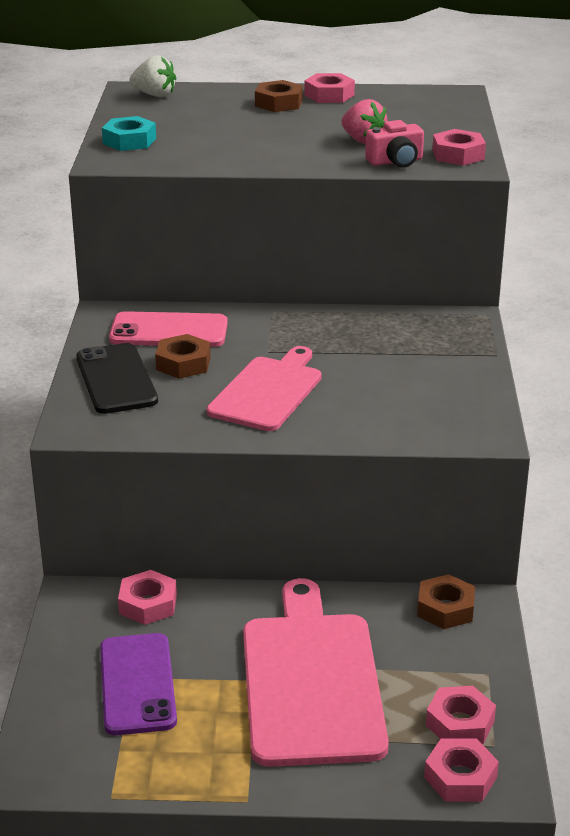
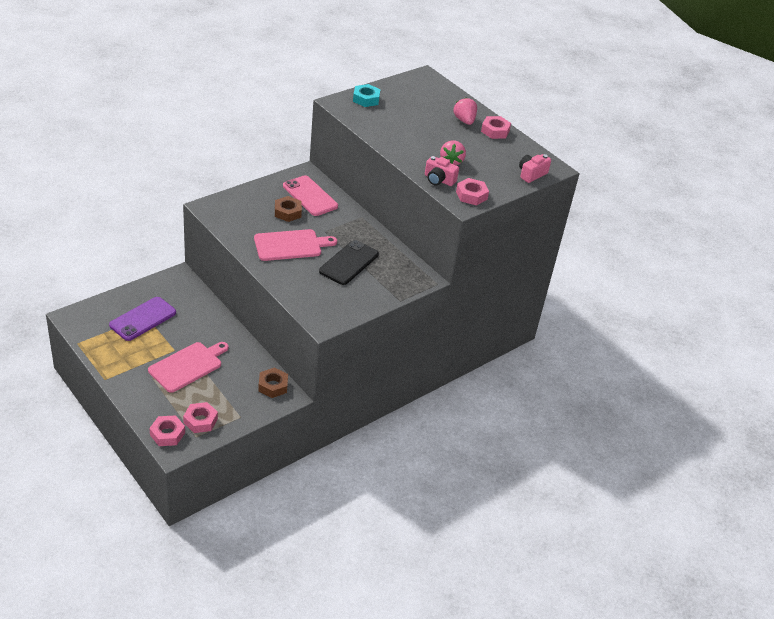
camera: 45 degrees right, 10 degrees up
black phone [76,343,158,414] -> black phone moved to [319,240,379,285]
pink nut [118,570,177,625] -> none
white strawberry [129,55,176,97] -> none
pink cutting board [243,578,389,767] -> pink cutting board [148,342,229,393], size x0.66
brown nut [255,80,303,112] -> pink strawberry [453,97,477,125]
none -> pink camera [519,154,551,183]

